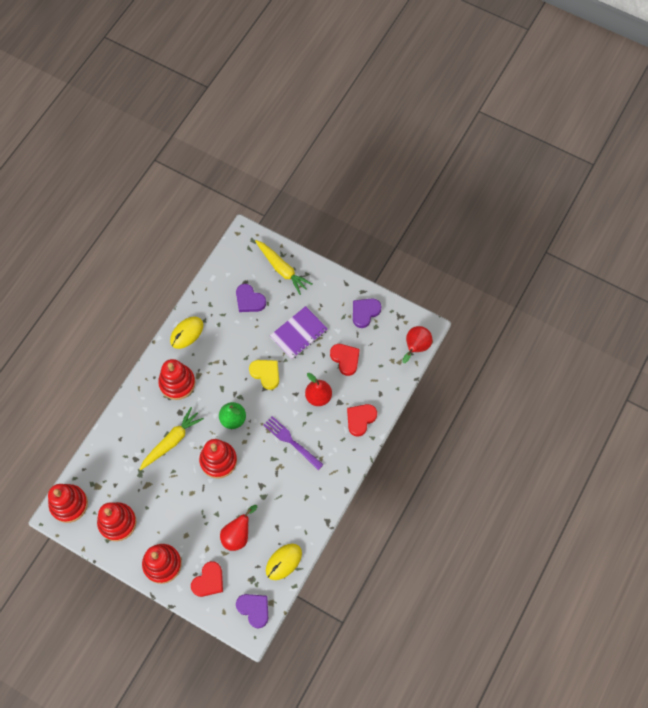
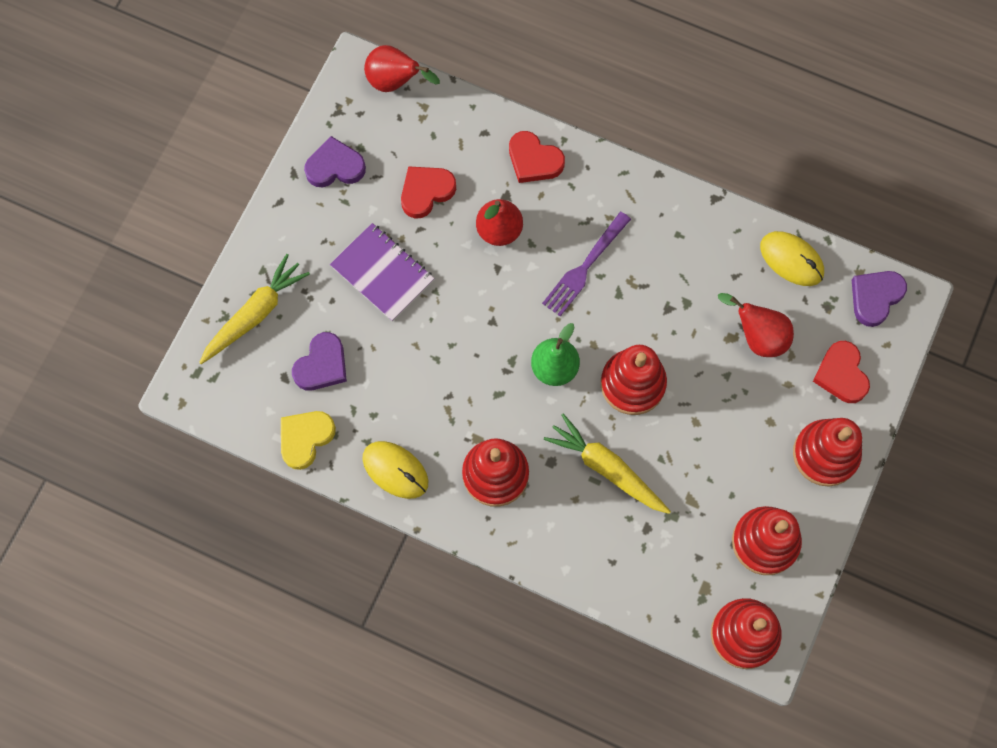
camera: 95 degrees left, 5 degrees up
red heart [191,561,223,597] -> red heart turned 135 degrees counterclockwise [813,341,870,403]
yellow heart [249,360,279,390] -> yellow heart moved to [281,411,336,470]
purple heart [353,298,381,328] -> purple heart turned 135 degrees clockwise [304,136,366,187]

